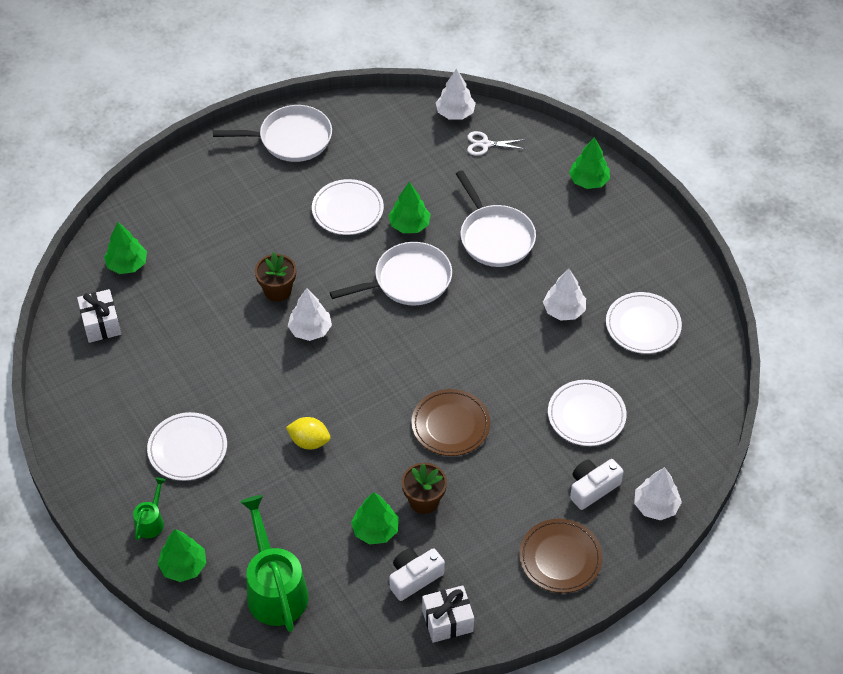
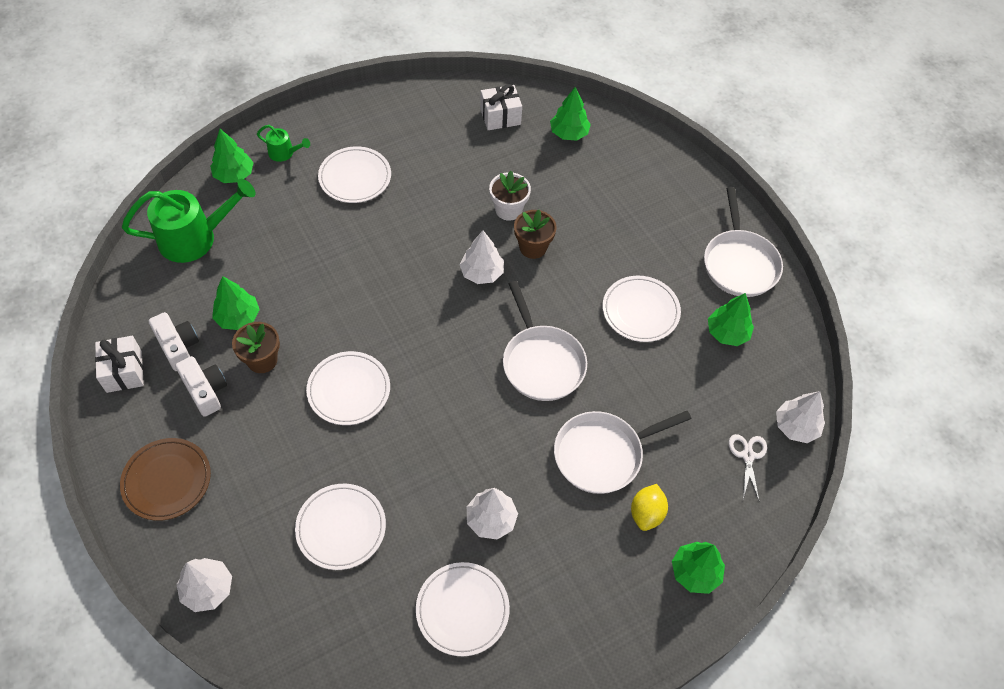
camera: 90 degrees right, 5 degrees up
yellow lemon [286,417,330,449] -> yellow lemon moved to [631,484,668,531]
green tree [388,182,431,233] -> green tree moved to [708,293,754,346]
brown plate [411,389,490,456] -> white plate [306,351,390,425]
white camera [570,459,624,510] -> white camera moved to [175,356,227,417]
none -> white flower pot [489,171,531,221]

